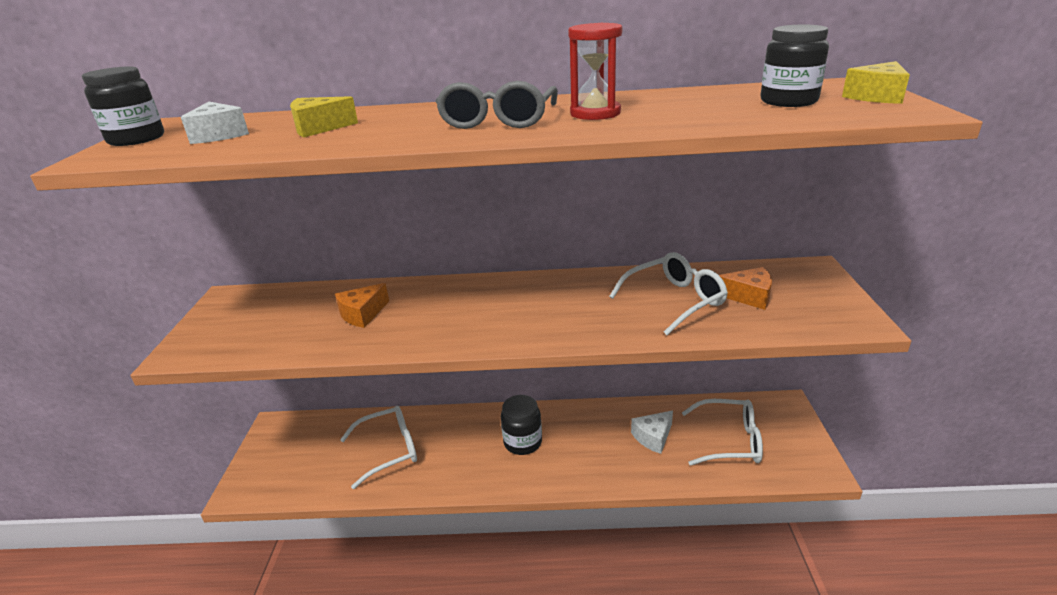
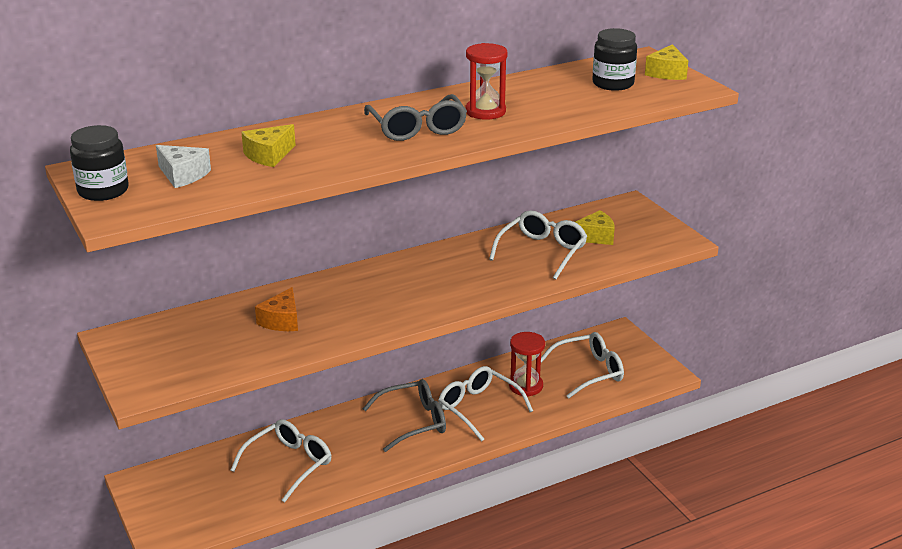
camera: 30 degrees left, 0 degrees up
black jar [501,395,542,455] -> grey glasses [363,379,446,452]
white cheese [631,411,673,454] -> red hourglass [509,332,545,397]
orange cheese [719,267,772,310] -> yellow cheese [575,210,615,245]
none -> white glasses [438,366,533,442]

